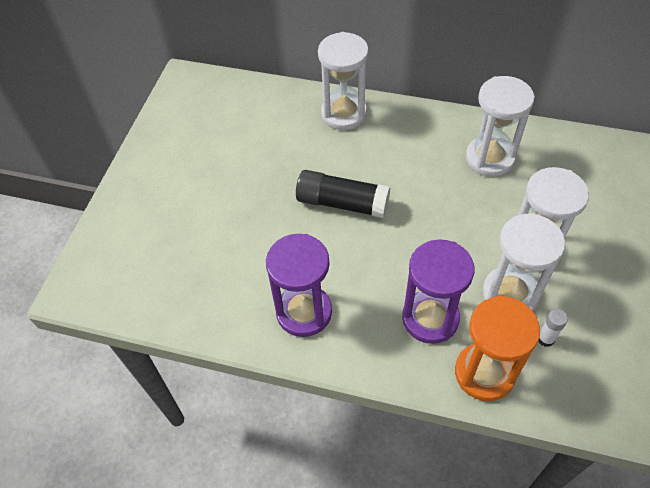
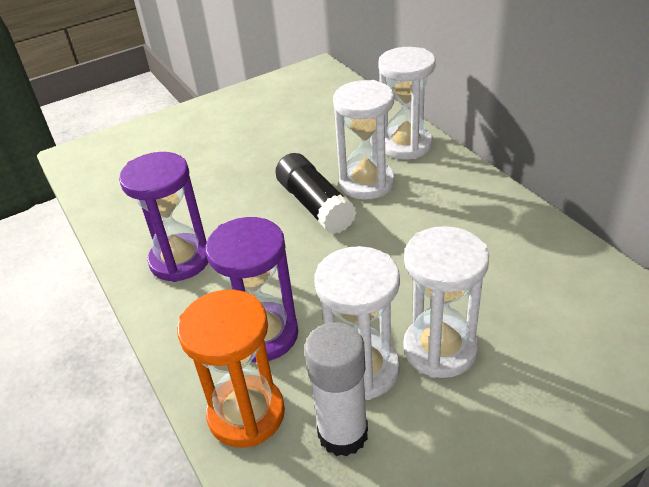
camera: 45 degrees right, 15 degrees down
white hourglass [466,76,535,177] -> white hourglass moved to [333,80,395,200]
white glue stick [539,309,568,347] -> white glue stick [304,322,368,457], size x2.07

